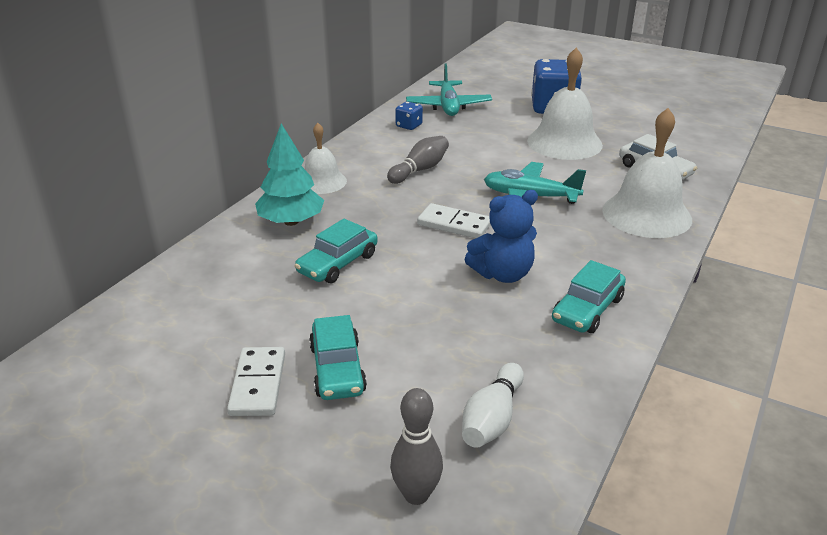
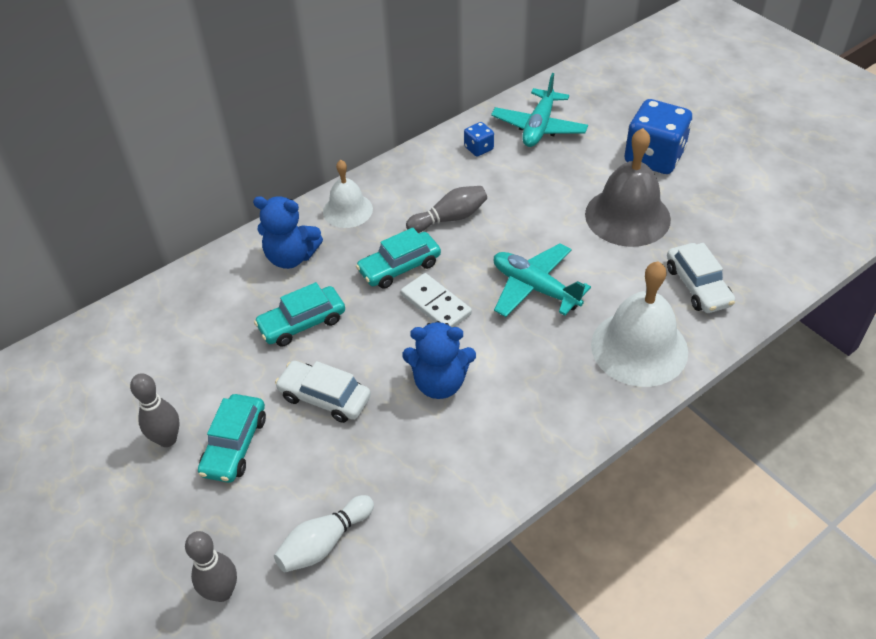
camera: 25 degrees right, 15 degrees up
white domino [227,347,285,416] -> grey bowling pin [130,373,180,447]
turquoise tree [255,124,324,226] -> blue teddy bear [253,196,323,269]
white bell [527,48,603,160] -> grey bell [585,128,671,247]
turquoise car [552,260,626,333] -> turquoise car moved to [356,228,441,289]
none -> white car [275,361,371,423]

